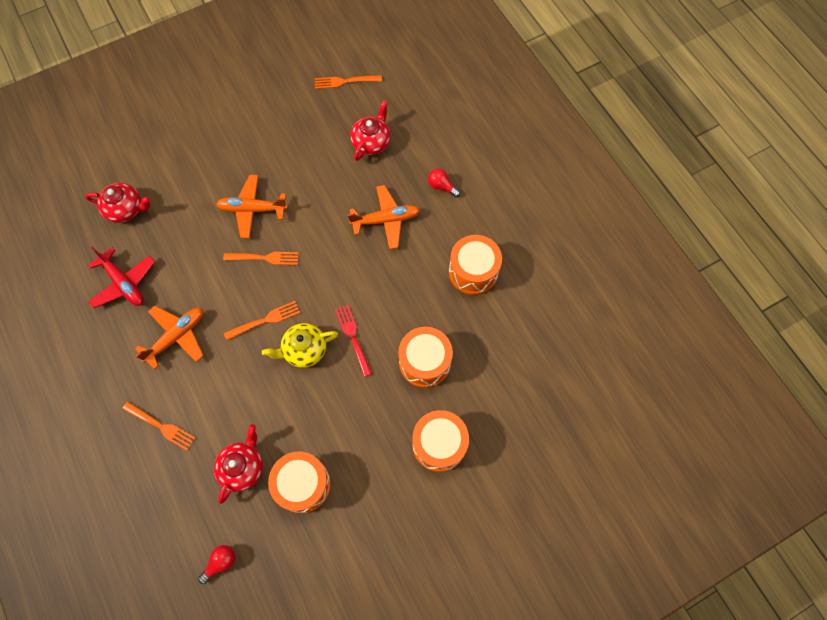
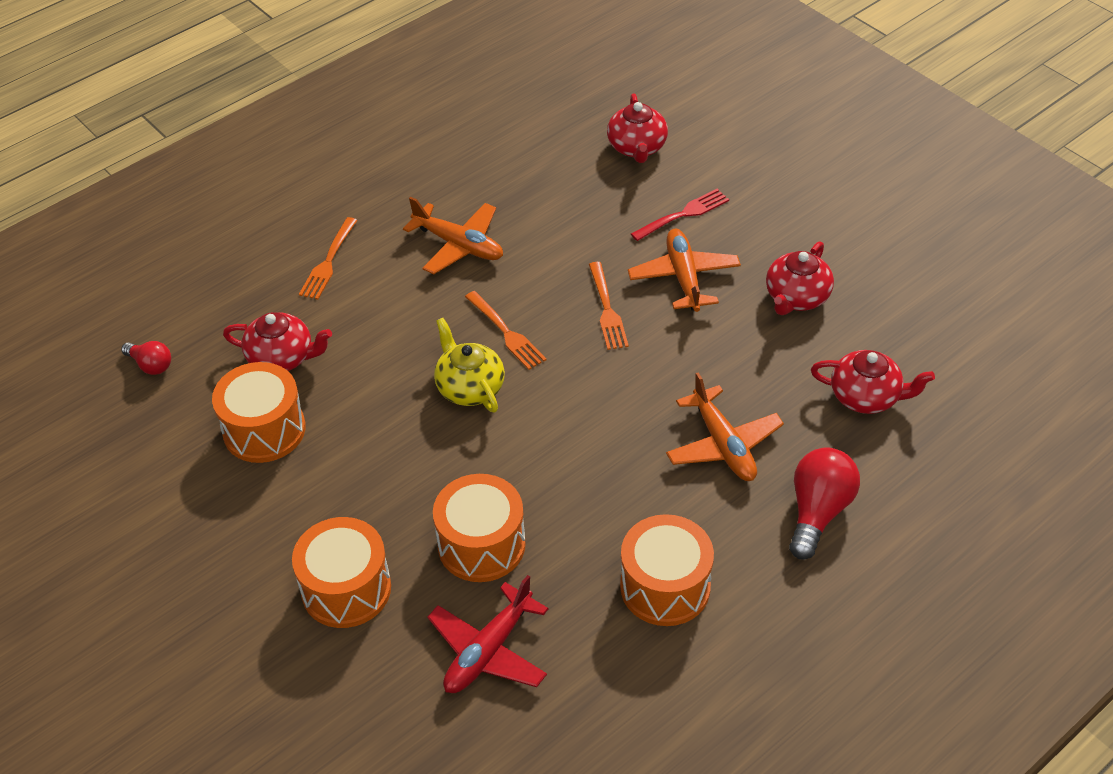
camera: 80 degrees right, 20 degrees down
red plane [88,247,155,308] -> red plane moved to [427,575,549,693]
orange fork [315,75,382,89] -> none
red fork [335,305,372,377] -> red fork moved to [631,189,729,241]
red light bulb [428,169,460,197] -> red light bulb [789,447,860,560], size x1.75
none -> red teapot [766,241,834,315]

